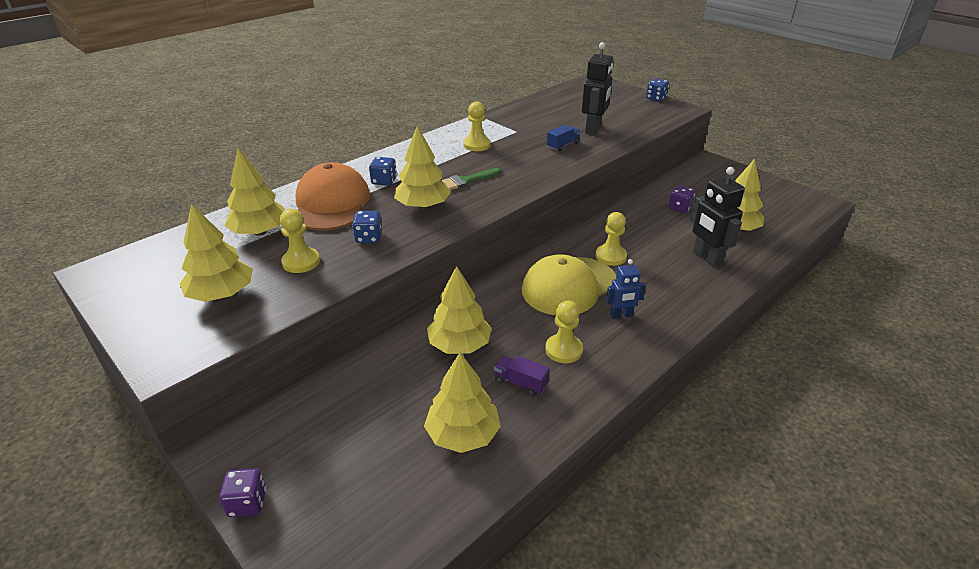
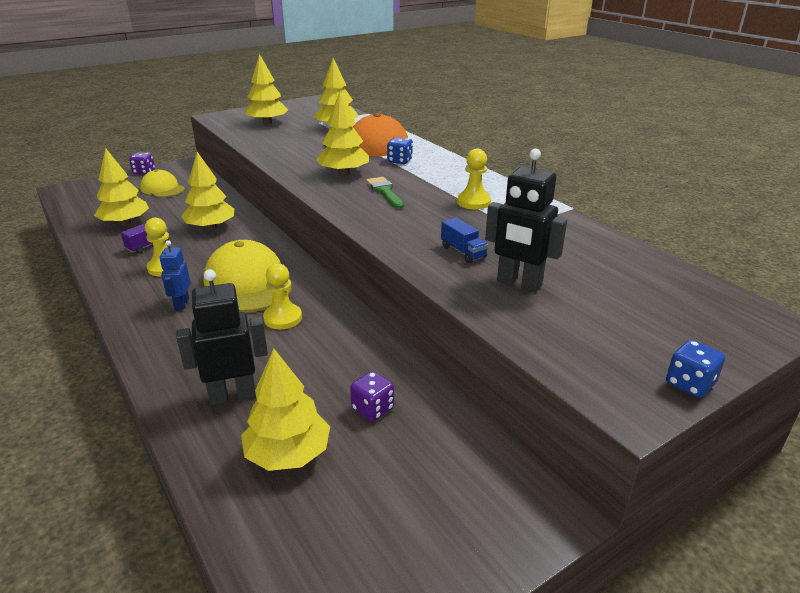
camera: 100 degrees right, 5 degrees down
yellow pawn [280,209,320,273] -> none
blue dice [352,211,382,243] -> none
none -> yellow cap [140,169,185,198]

